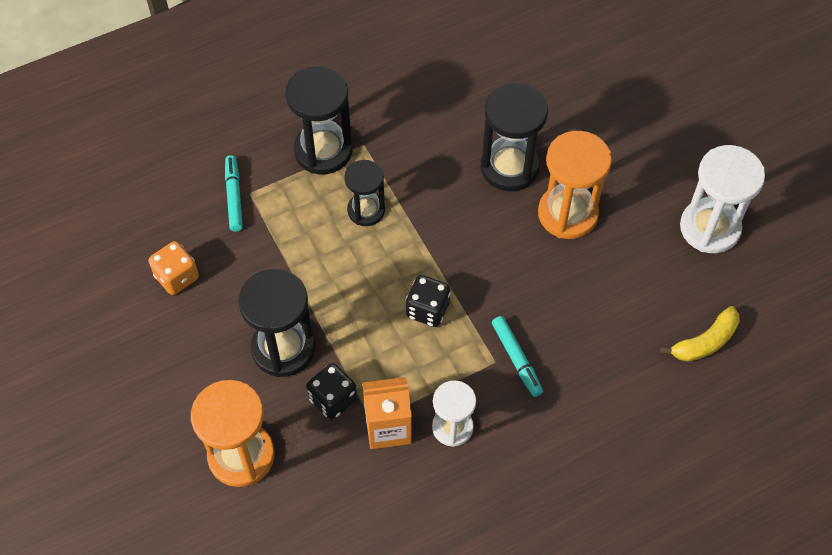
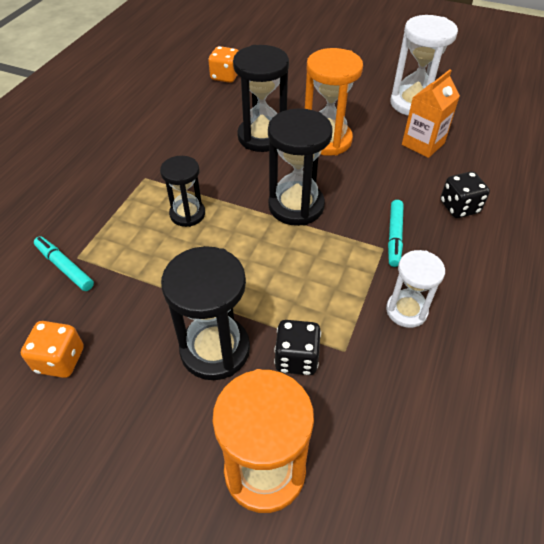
camera: 40 degrees left, 10 degrees down
black hourglass [285,66,353,174] -> black hourglass moved to [268,108,333,226]
orange carton [363,377,412,449] -> orange carton moved to [402,69,460,158]
black dice [406,275,451,327] -> black dice moved to [441,171,490,218]
turquoise marker [492,316,543,397] -> turquoise marker turned 75 degrees clockwise [388,200,404,267]
yellow banana [660,306,740,362] -> none
none -> orange dice [208,46,238,83]

